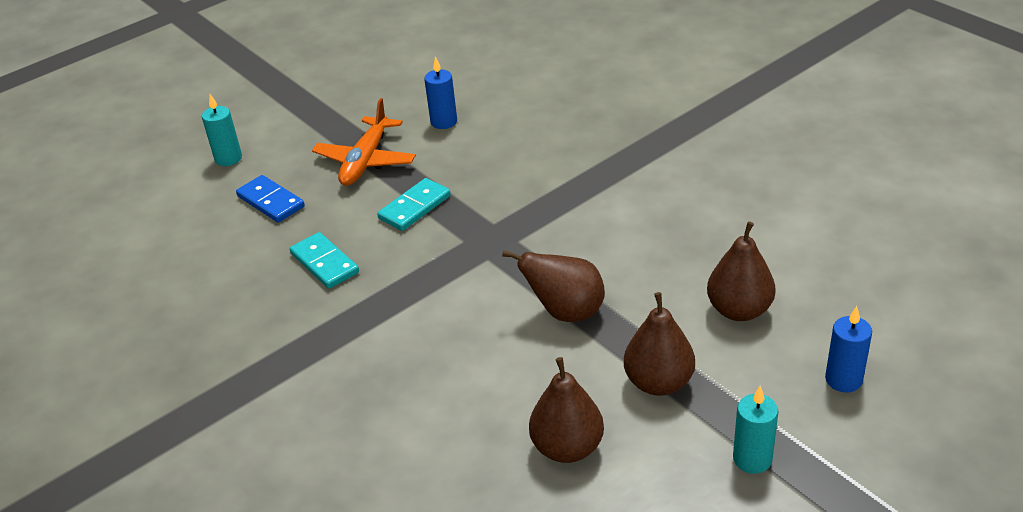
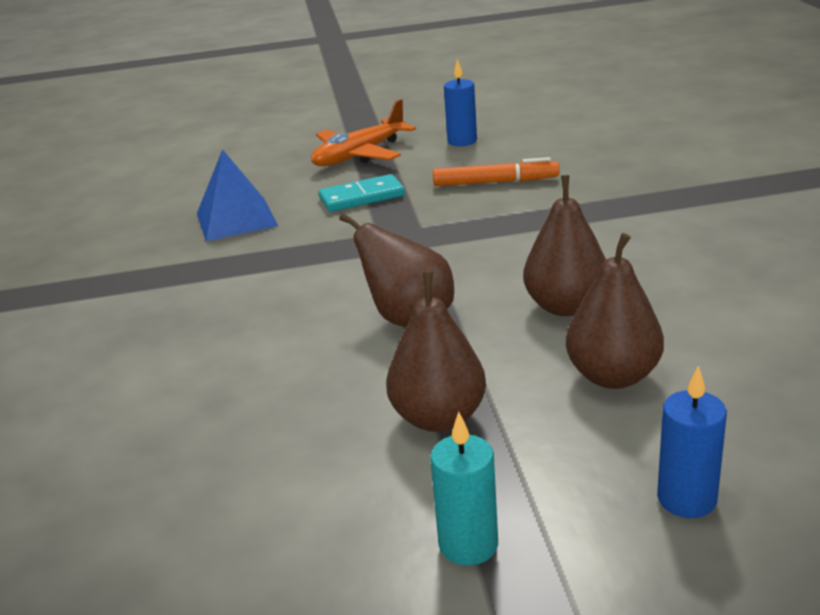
camera: 30 degrees right, 10 degrees down
turquoise candle [202,94,242,166] -> none
blue domino [236,175,305,223] -> none
turquoise domino [290,232,359,289] -> blue pyramid [197,149,278,242]
brown pear [529,357,604,463] -> brown pear moved to [523,175,606,316]
none -> orange marker [433,157,560,186]

